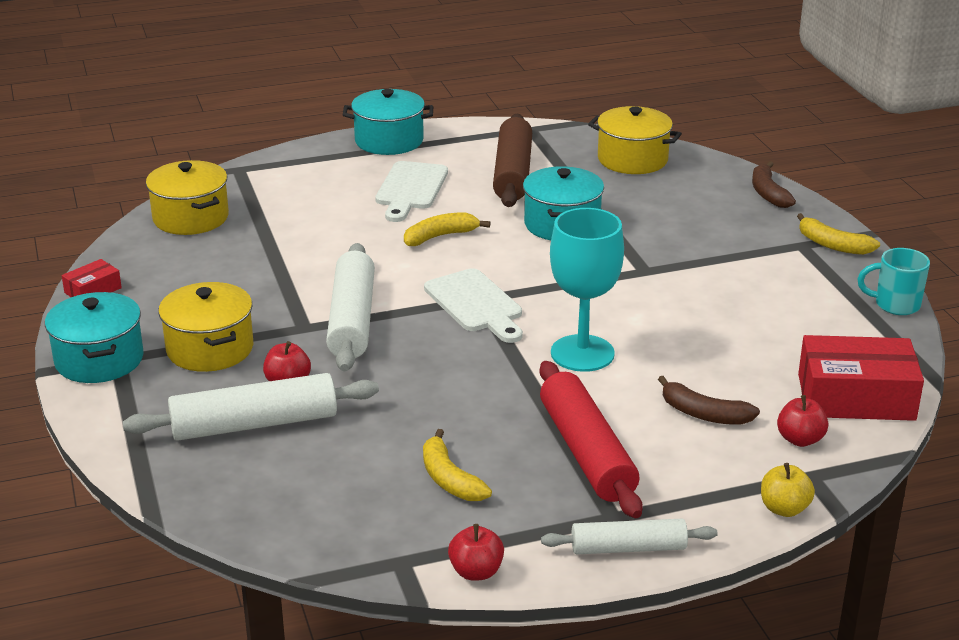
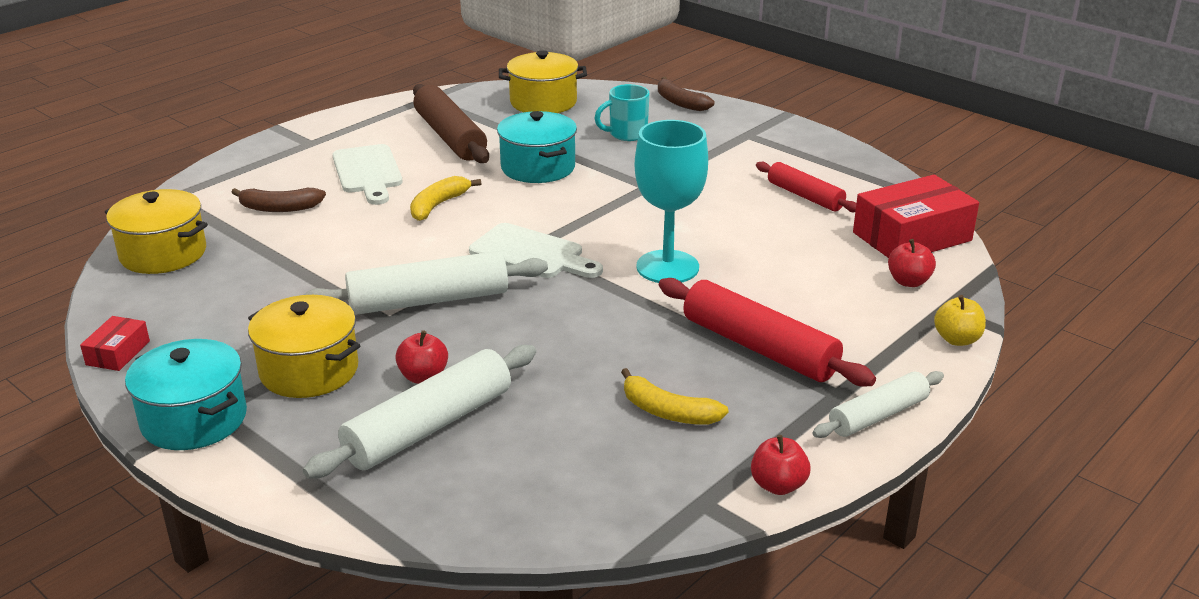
camera: 30 degrees left, 0 degrees up
white rolling pin [326,243,375,371] -> white rolling pin turned 75 degrees counterclockwise [304,251,548,315]
turquoise pot [343,89,433,155] -> none
brown banana [658,376,760,425] -> brown banana moved to [231,188,326,212]
yellow banana [797,213,880,255] -> none
turquoise mug [857,248,930,315] -> turquoise mug moved to [594,84,650,141]
none -> red rolling pin [756,162,856,212]

